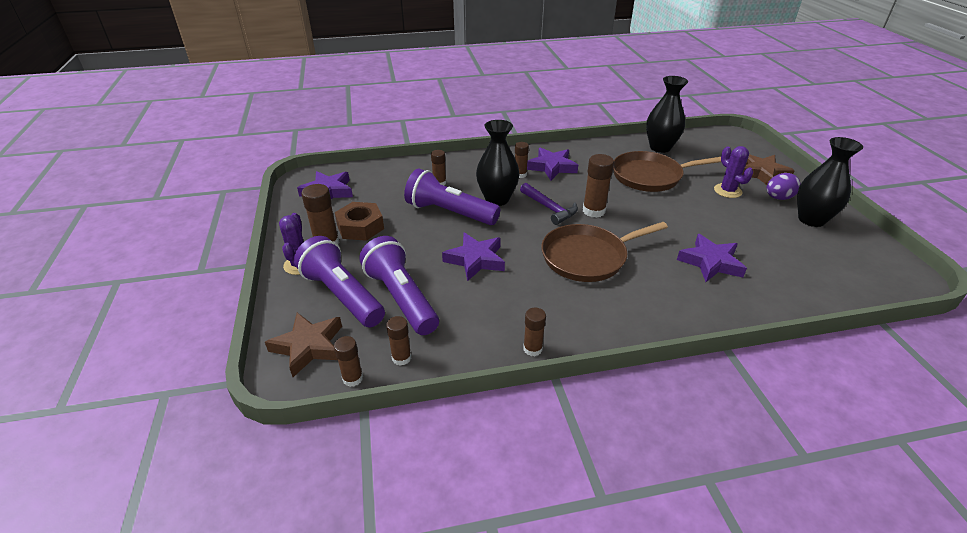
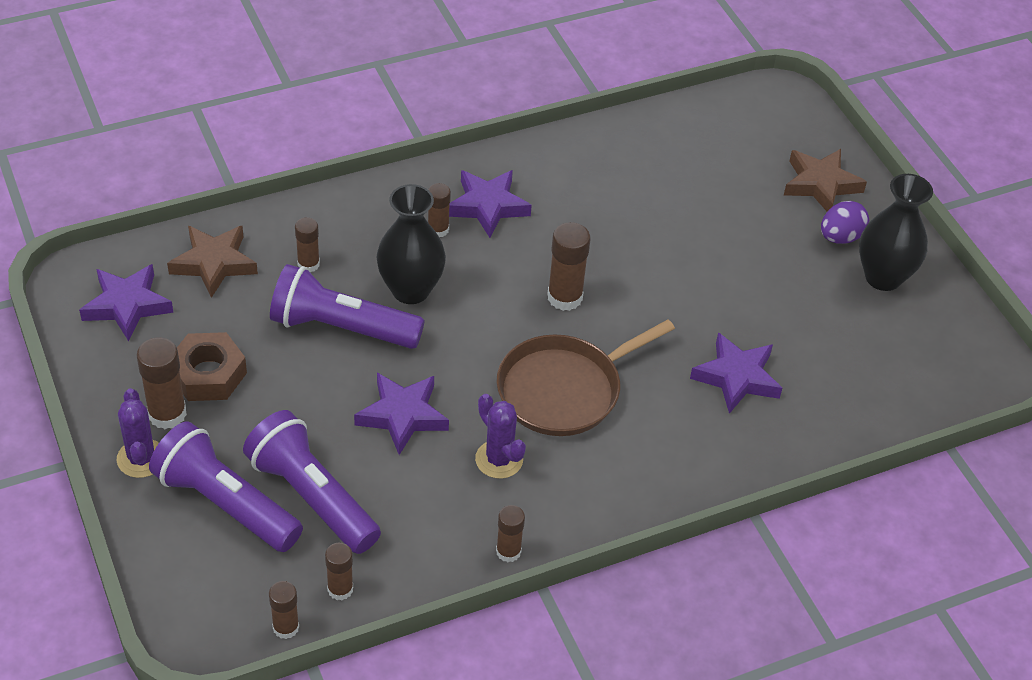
camera: 15 degrees left, 10 degrees up
brown star [265,313,342,377] -> brown star moved to [167,226,258,298]
purple hammer [520,183,578,225] -> none
brown pan [613,151,721,192] -> none
black vase [646,76,688,153] -> none
purple cactus [714,146,753,198] -> purple cactus moved to [475,394,526,479]

